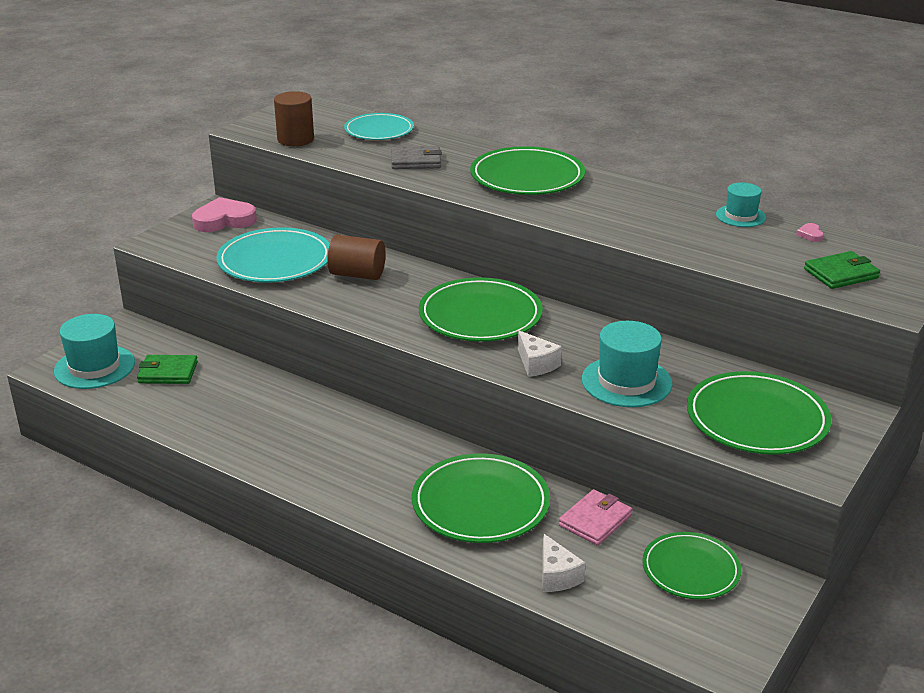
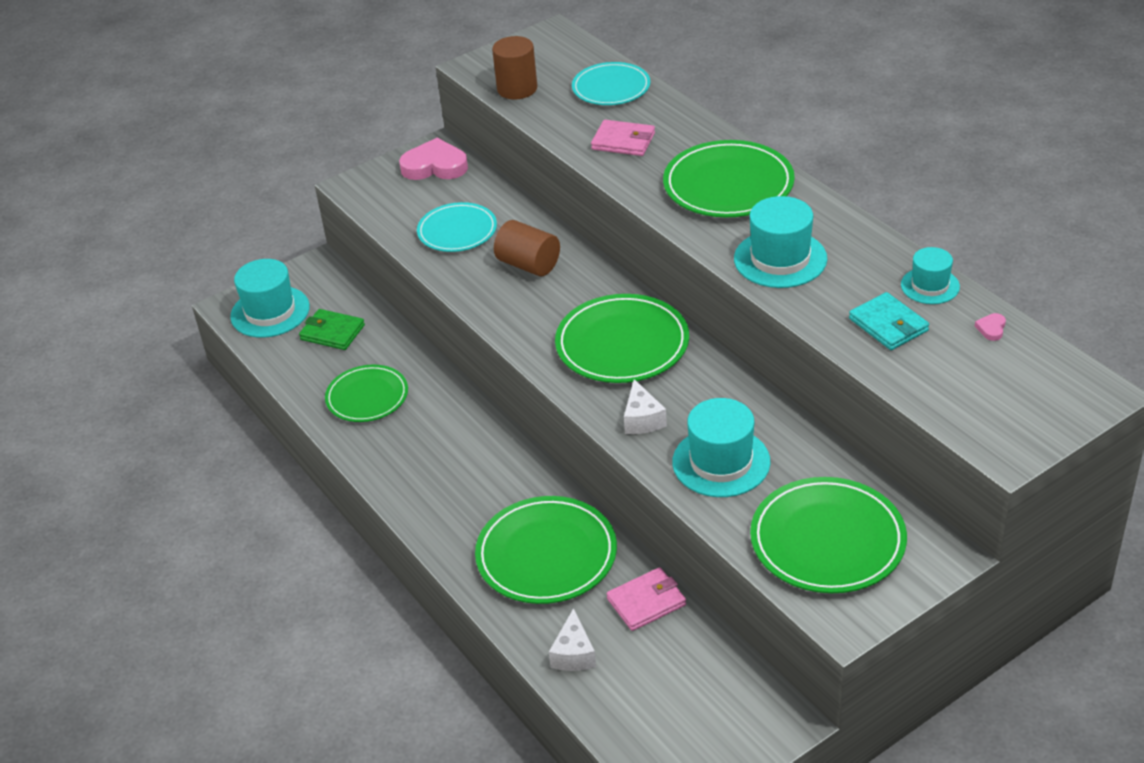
camera: 25 degrees right, 10 degrees up
turquoise plate [216,227,330,283] -> turquoise plate [417,202,497,252], size x0.66
grey wallet [391,146,442,169] -> pink wallet [591,120,655,156]
green plate [642,532,741,600] -> green plate moved to [325,365,408,422]
green wallet [804,251,880,289] -> none
none -> turquoise hat [734,196,827,288]
none -> turquoise wallet [849,292,929,350]

